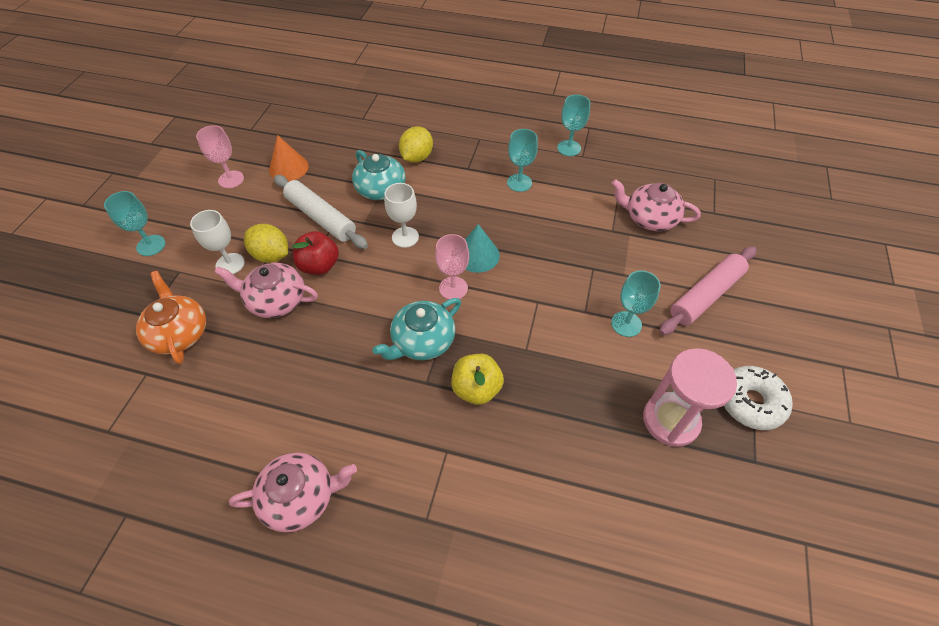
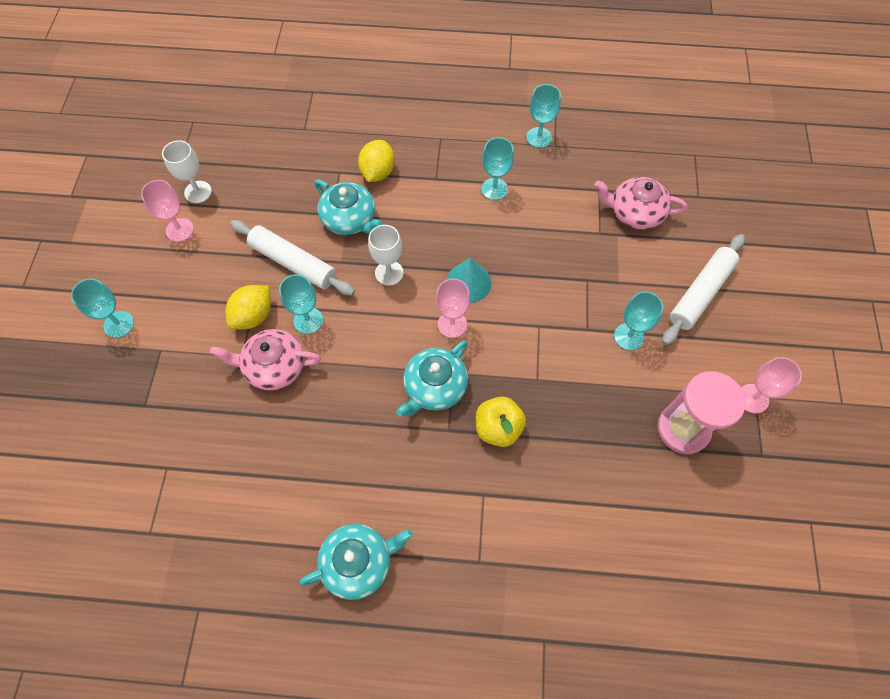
camera: 10 degrees left, 10 degrees up
orange teapot [136,271,206,364] -> none
white goblet [190,210,245,274] -> white goblet moved to [162,140,212,203]
pink teapot [229,452,357,533] -> turquoise teapot [299,524,413,600]
yellow lemon [244,224,288,263] -> yellow lemon turned 75 degrees counterclockwise [226,285,271,330]
orange cone [269,135,309,181] -> none
red apple [292,231,339,275] -> turquoise goblet [279,274,323,334]
pink rolling pin [659,246,757,335] -> white rolling pin [662,234,745,345]
white donut [724,366,793,430] -> pink goblet [741,357,802,414]

